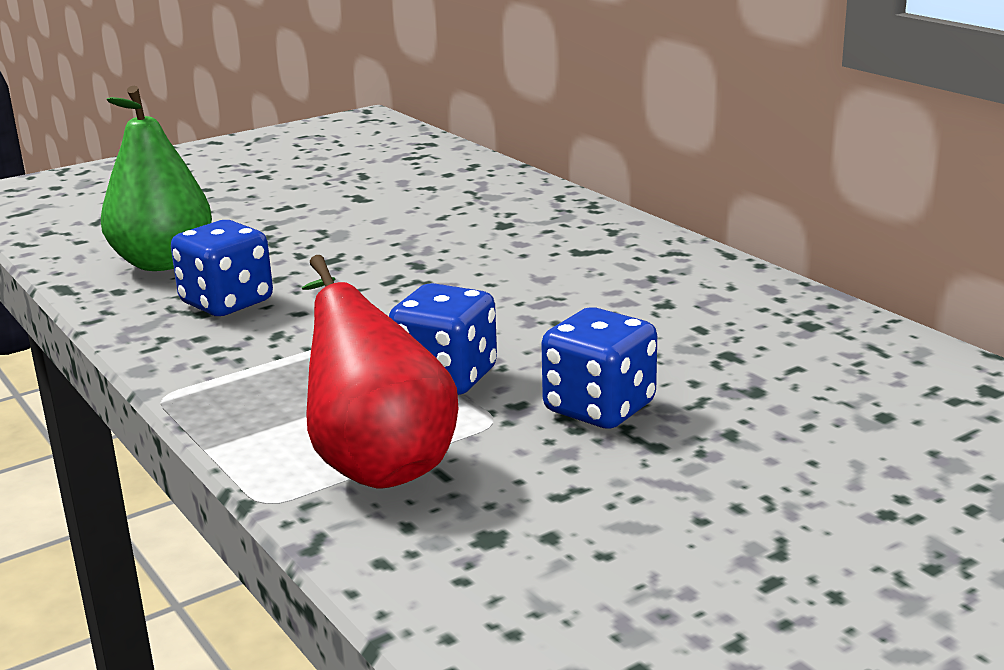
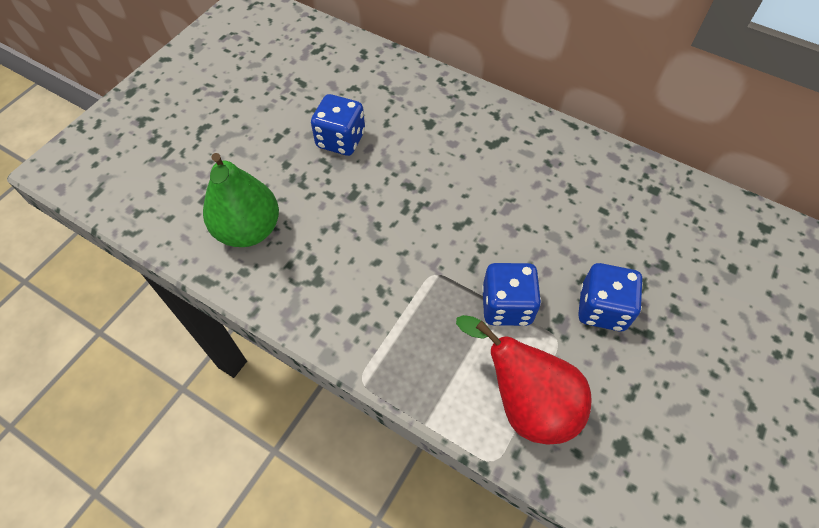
camera: 25 degrees left, 35 degrees up
blue dice [171,220,273,316] -> blue dice moved to [311,94,365,156]

